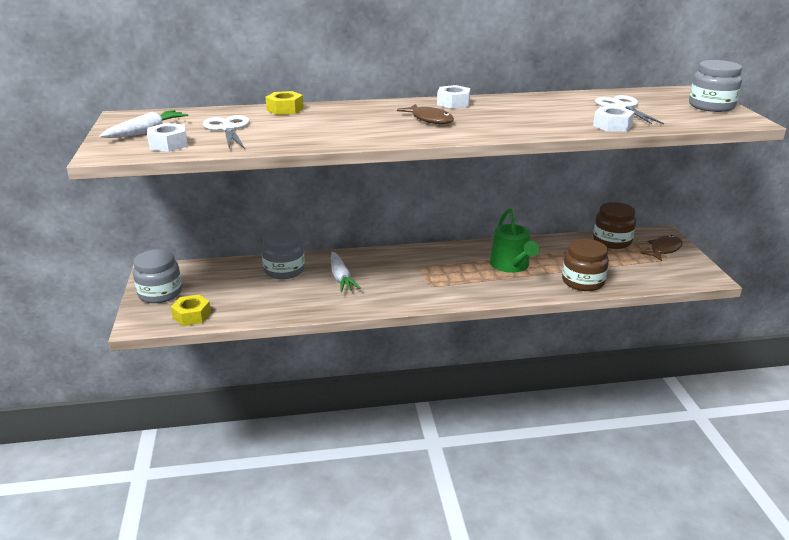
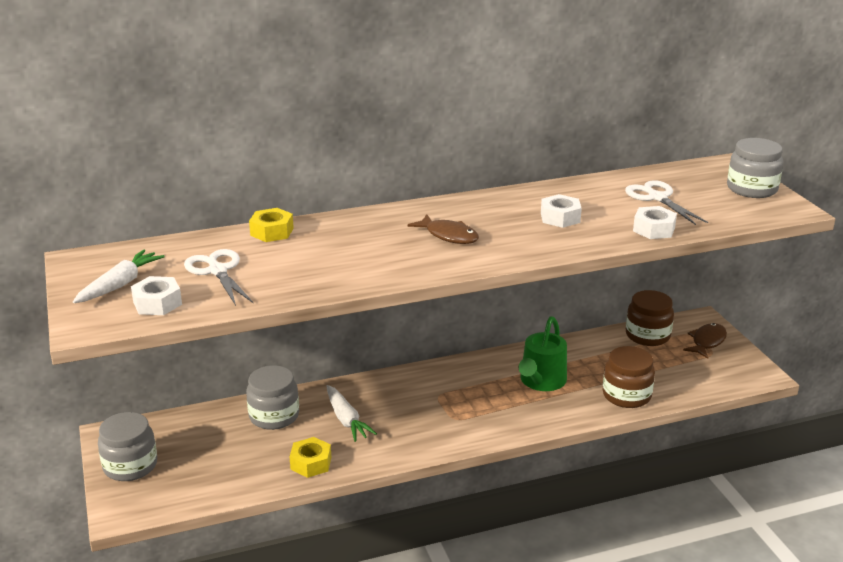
camera: 10 degrees left, 0 degrees up
yellow nut [171,295,211,326] -> yellow nut moved to [290,437,331,478]
white nut [437,85,470,109] -> white nut moved to [541,194,582,228]
green watering can [490,209,539,273] -> green watering can turned 45 degrees clockwise [518,316,567,391]

